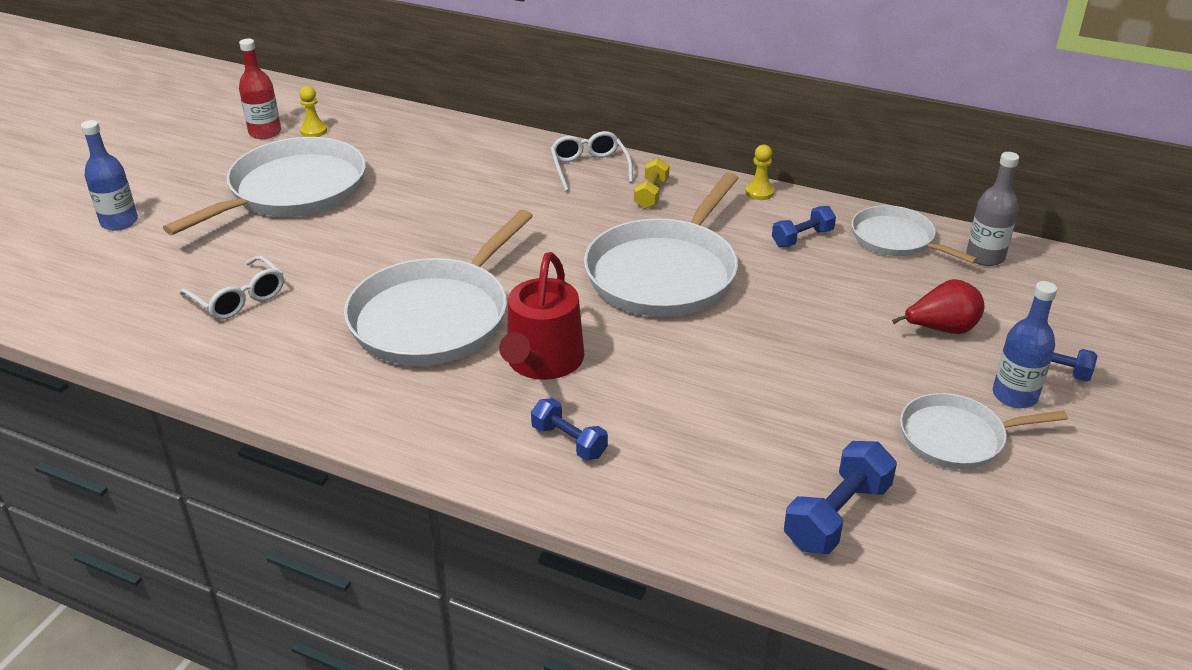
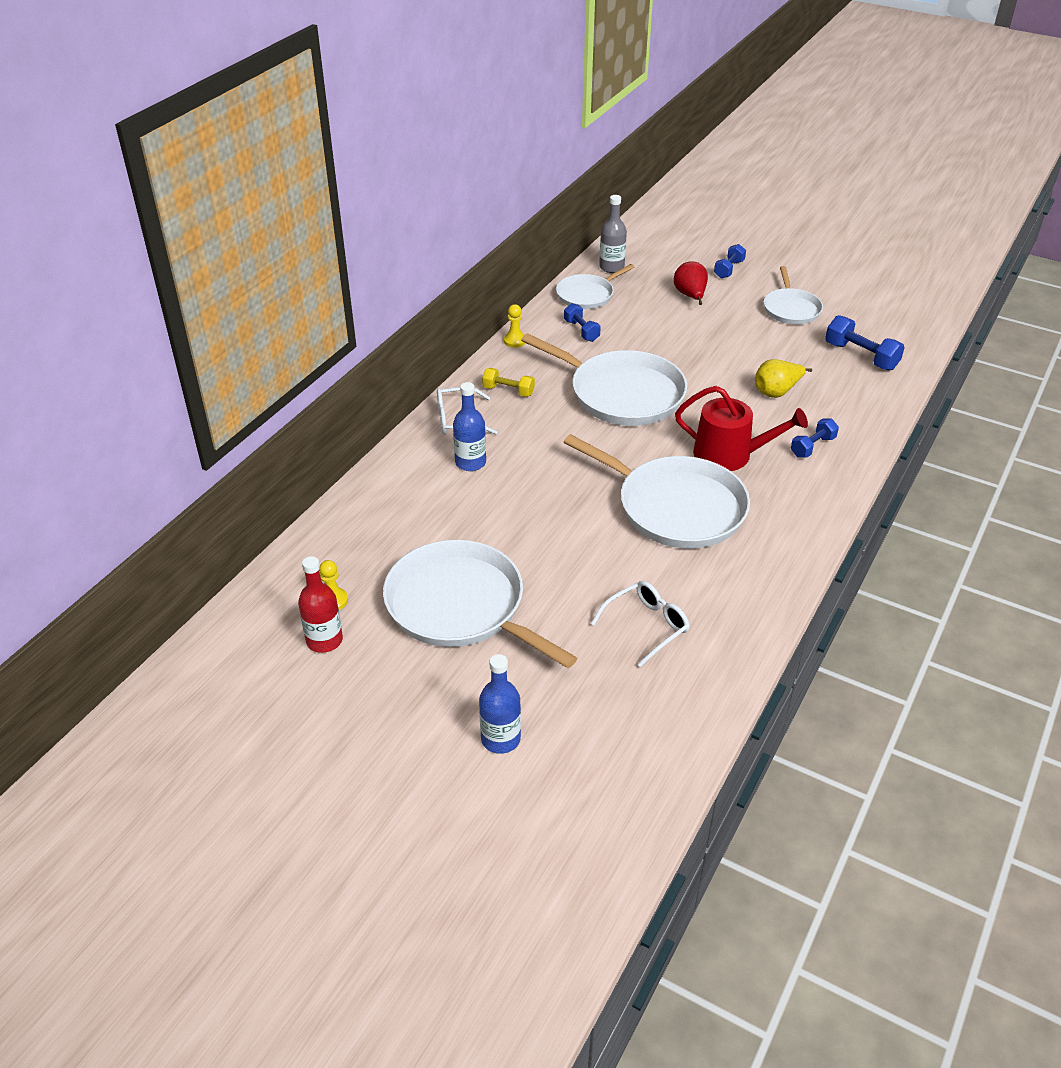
camera: 85 degrees left, 5 degrees up
blue bottle [993,281,1057,408] -> blue bottle moved to [453,382,486,471]
none -> yellow pear [755,359,812,398]

